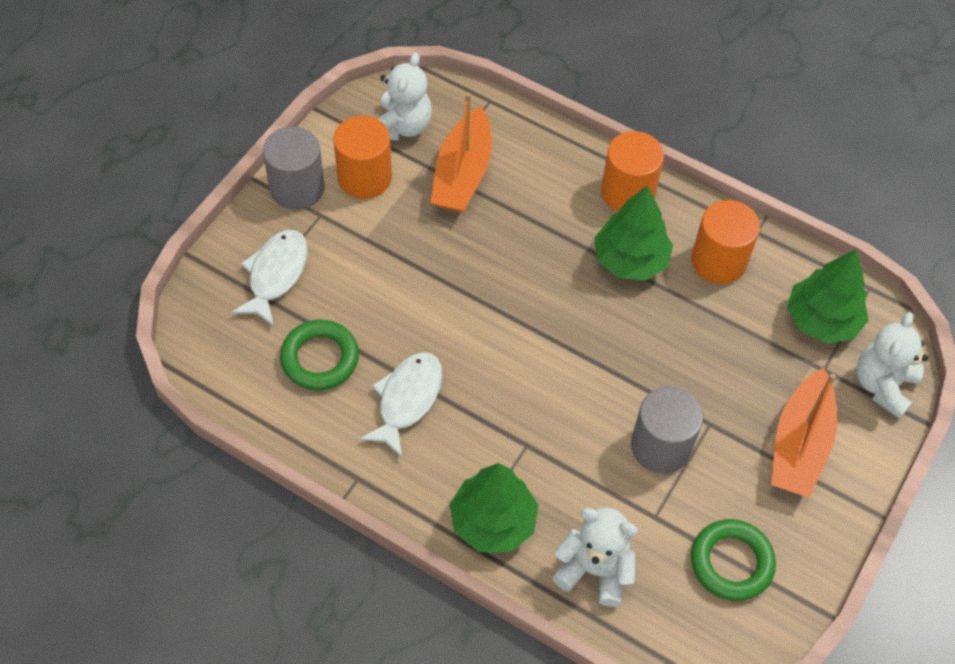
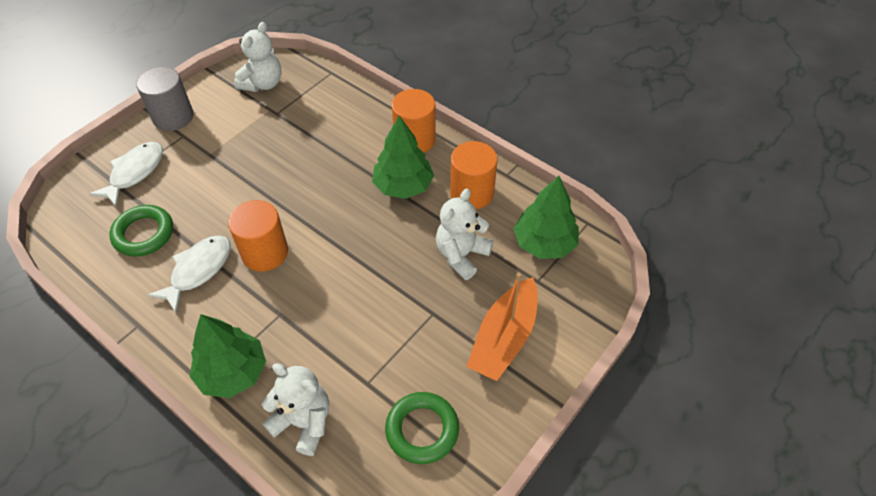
camera: 10 degrees right, 5 degrees down
orange cylinder [333,116,392,199] -> orange cylinder moved to [228,200,288,271]
orange boat [431,93,491,212] -> none
grey cylinder [631,387,703,473] -> none
white teddy bear [856,312,928,419] -> white teddy bear moved to [436,189,494,280]

